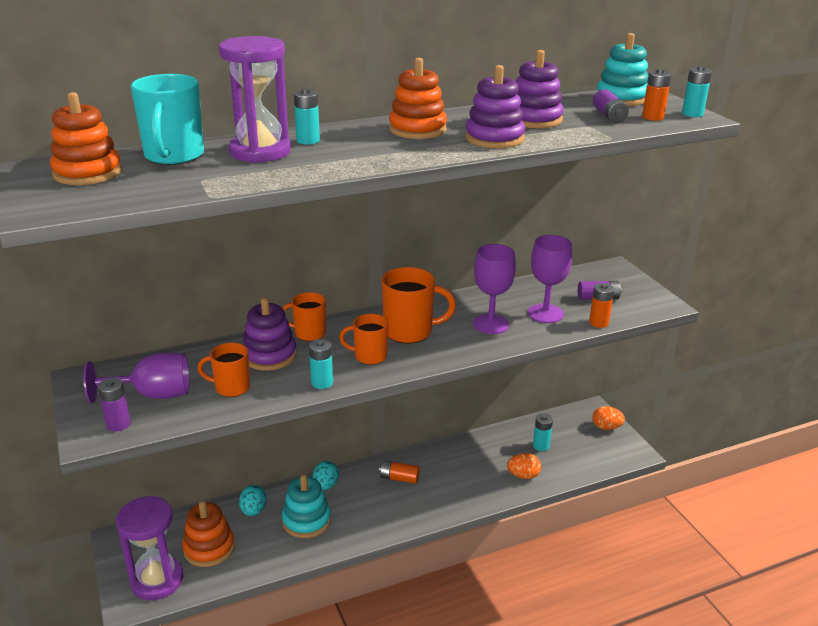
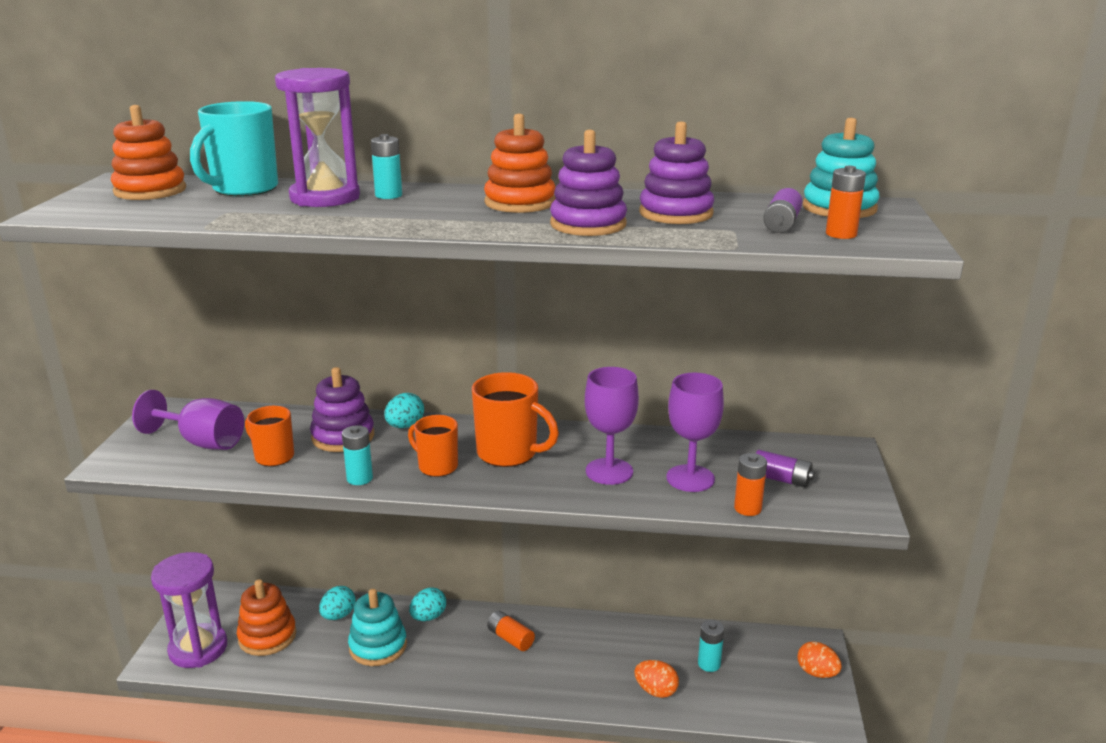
camera: 30 degrees right, 5 degrees down
purple battery [98,378,131,432] -> none
orange mug [282,292,326,341] -> turquoise egg [384,393,424,428]
turquoise battery [682,66,712,117] -> none

